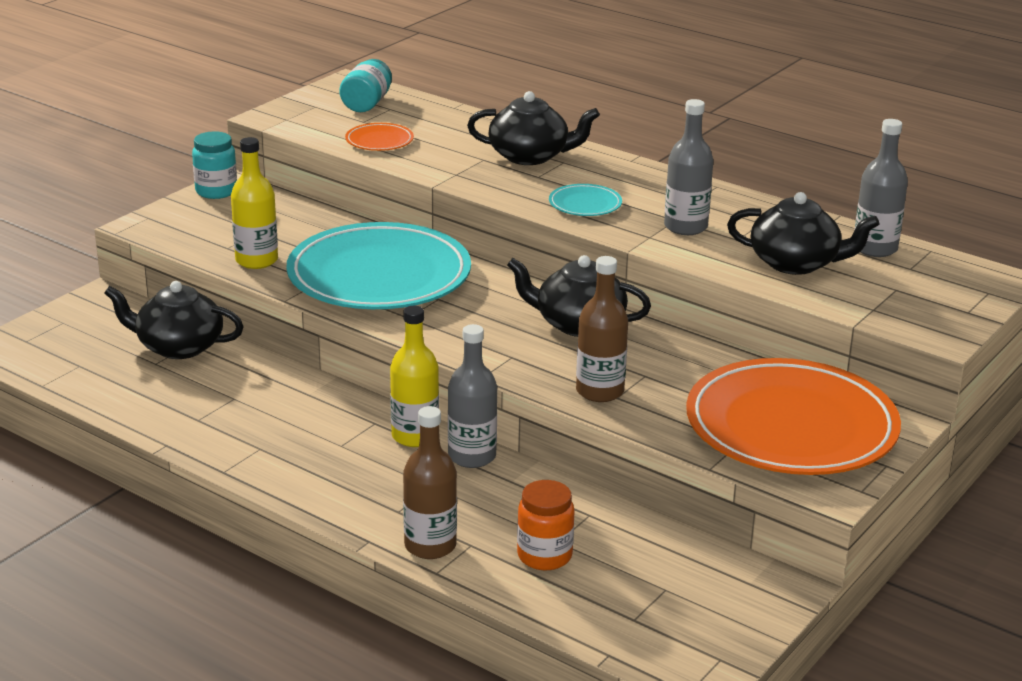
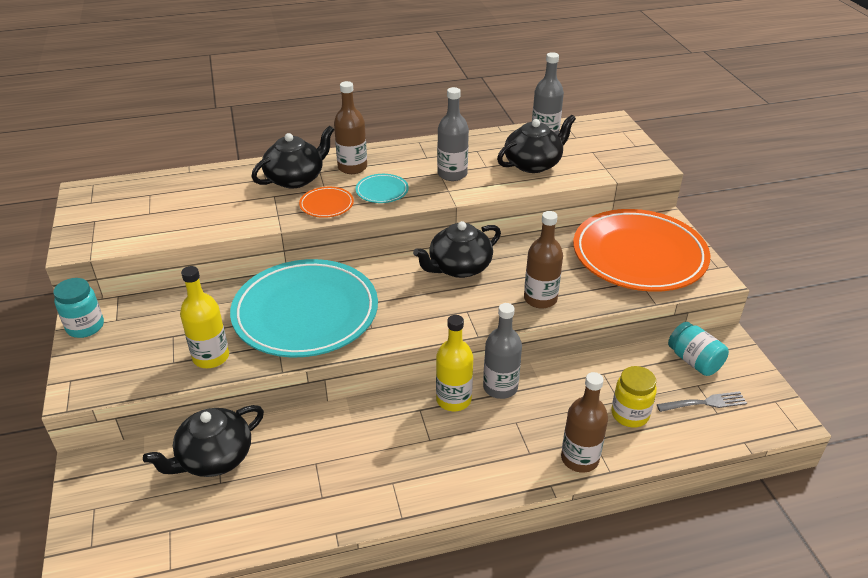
camera: 50 degrees left, 10 degrees up
turquoise jar [339,59,392,112] -> turquoise jar moved to [668,322,729,376]
orange plate [345,123,414,151] -> orange plate moved to [299,187,354,218]
orange jar [517,480,575,570] -> yellow jar [611,366,657,428]
none -> brown bottle [334,81,367,174]
none -> grey fork [657,391,747,412]

